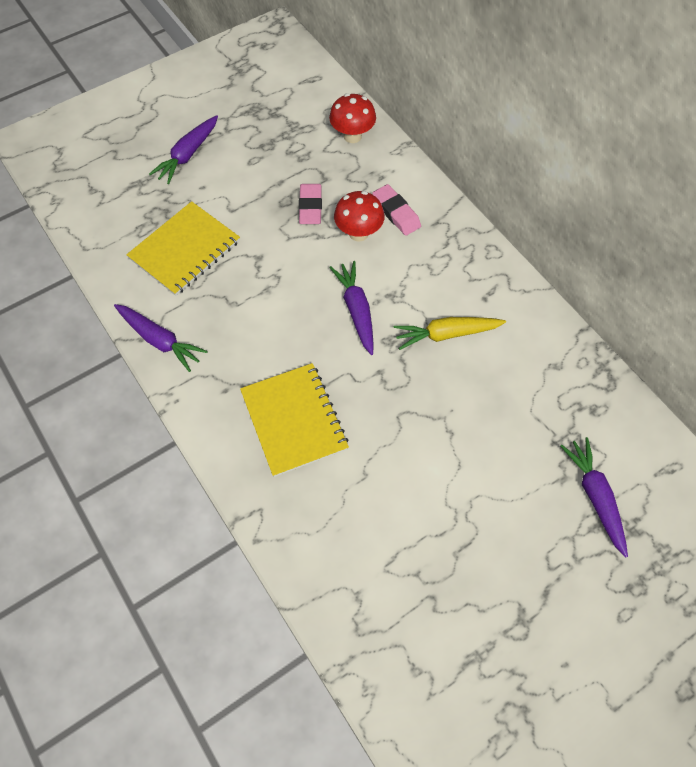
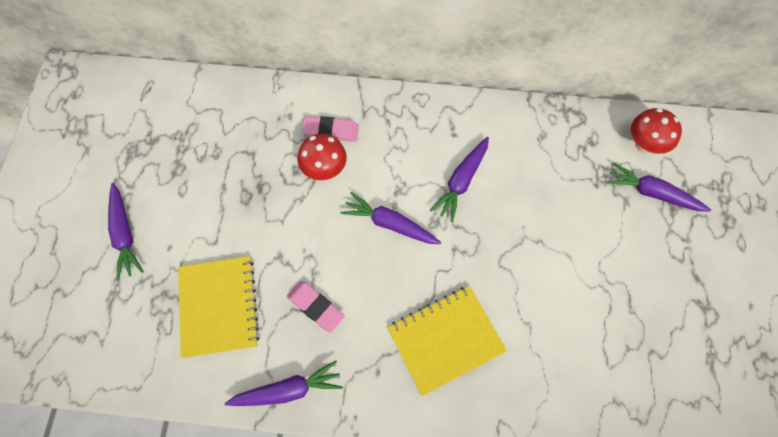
camera: 50 degrees left, 5 degrees up
yellow notebook [240,363,349,477] -> yellow notebook turned 45 degrees counterclockwise [387,286,507,396]
pink eraser [299,184,322,224] -> pink eraser moved to [287,281,345,333]
red mushroom [329,93,376,143] -> red mushroom moved to [631,108,682,154]
yellow carrot [394,317,506,350] -> purple carrot [430,137,489,222]

